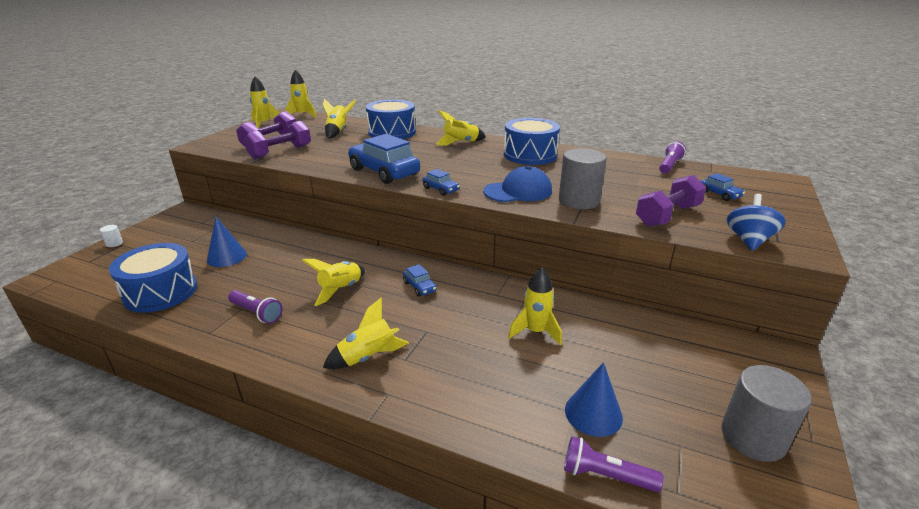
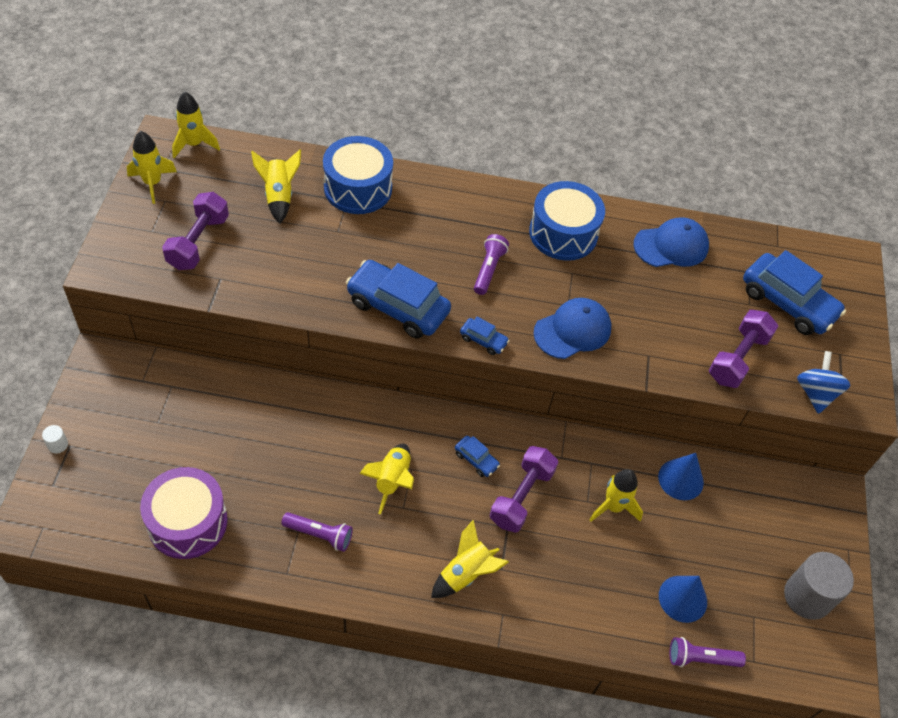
camera: 20 degrees left, 25 degrees up
blue drum [109,243,197,313] -> purple drum [140,467,228,559]
blue cone [207,217,247,267] -> blue cone moved to [658,453,704,500]
purple dumbbell [244,121,311,159] -> purple dumbbell moved to [490,446,558,533]
yellow rocket [436,110,486,146] -> none
grey cylinder [559,148,607,209] -> none
purple flashlight [659,141,686,174] -> purple flashlight moved to [474,234,509,295]
blue car [701,173,745,201] -> blue car [743,250,846,335], size x2.17
none -> blue cap [633,217,709,267]

